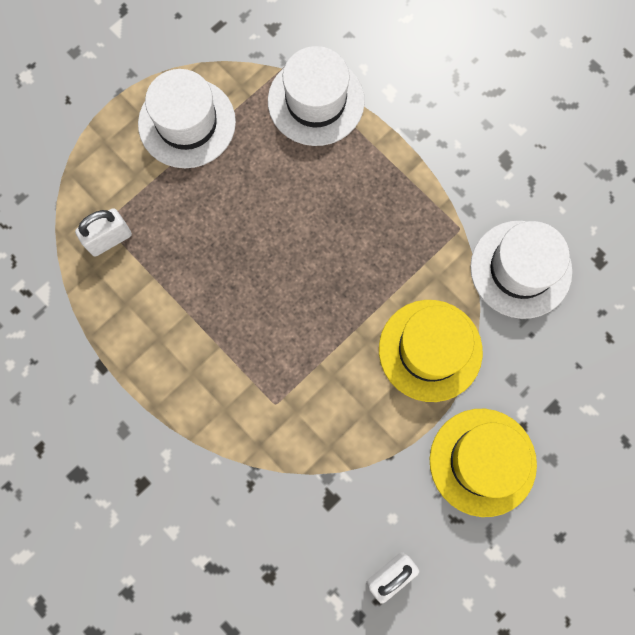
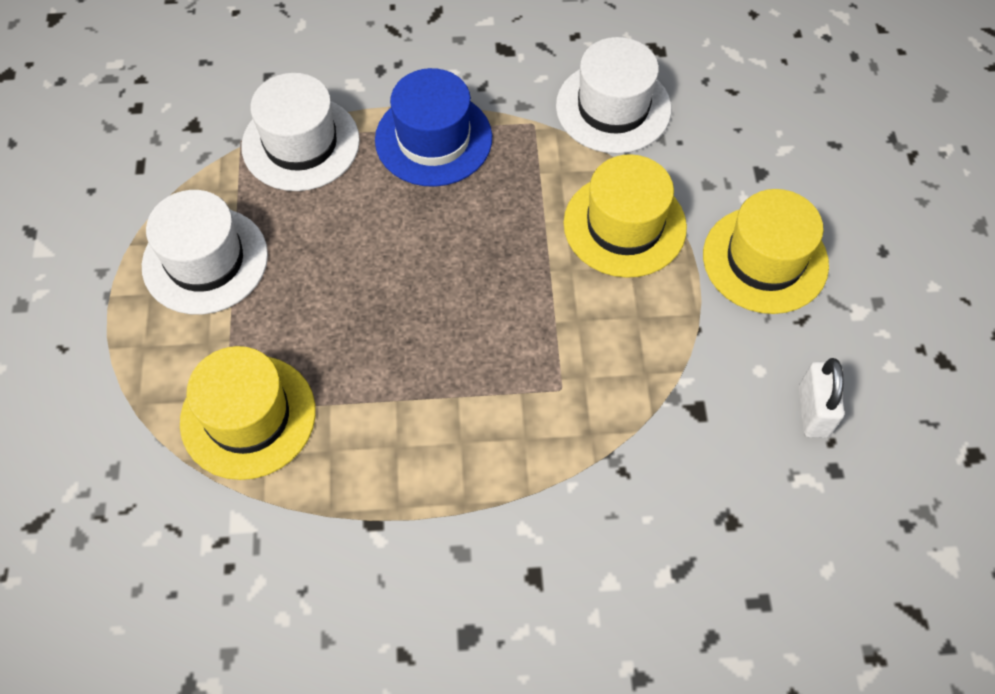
camera: 50 degrees left, 15 degrees down
white padlock [75,208,132,257] -> yellow hat [180,346,316,480]
none -> blue hat [375,68,492,187]

